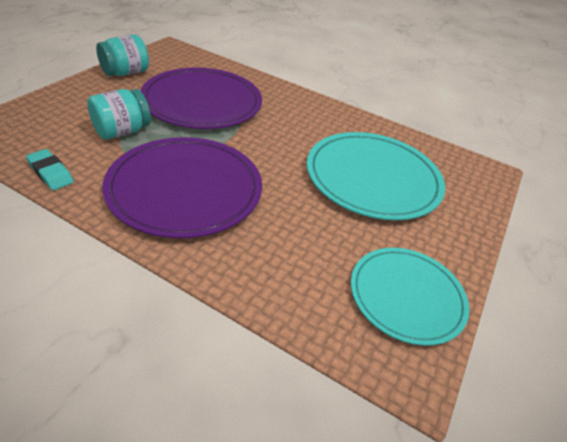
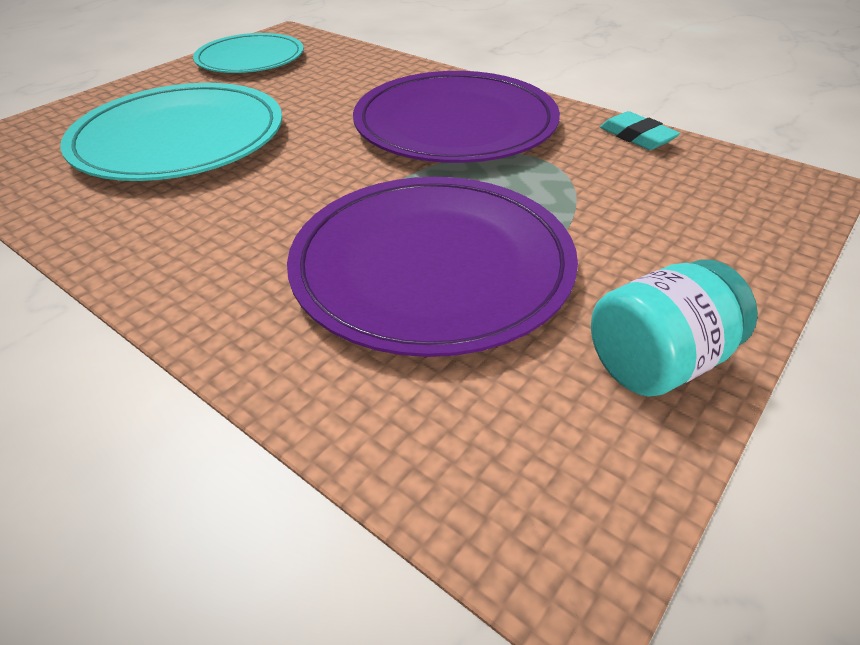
camera: 165 degrees left, 0 degrees up
turquoise jar [87,89,151,139] -> none

